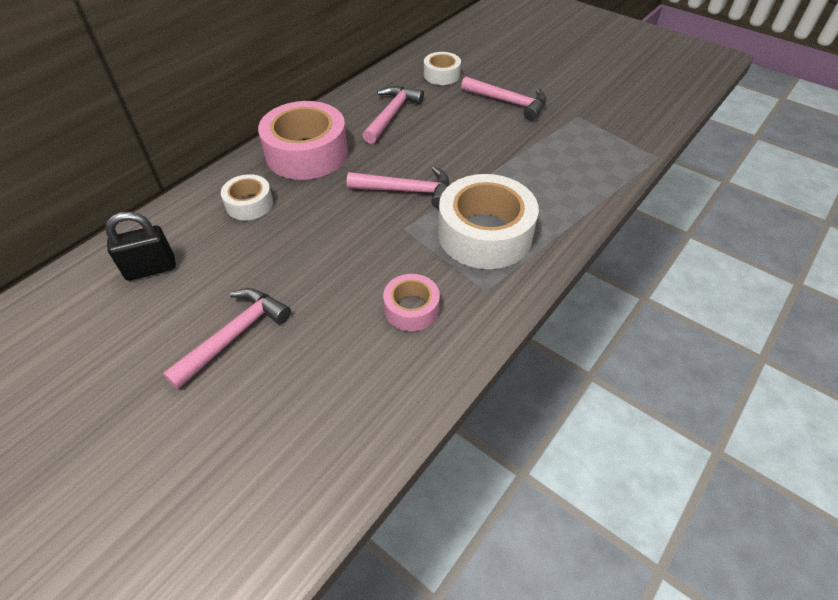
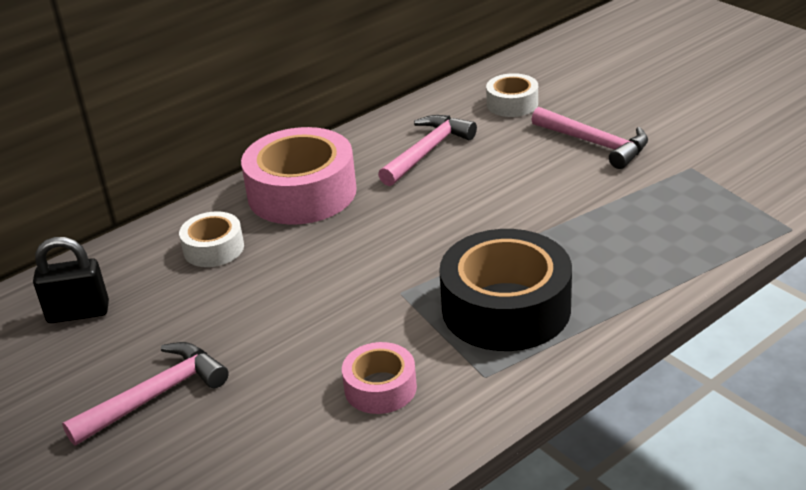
camera: 15 degrees right, 15 degrees down
pink hammer [347,167,449,209] -> none
white tape [438,174,539,269] -> black tape [439,229,572,351]

